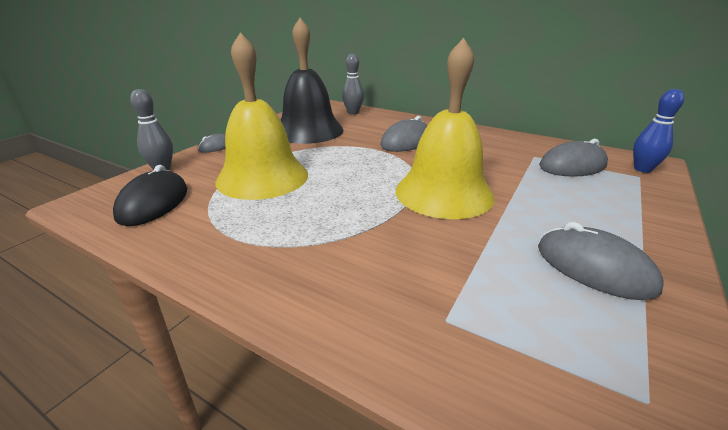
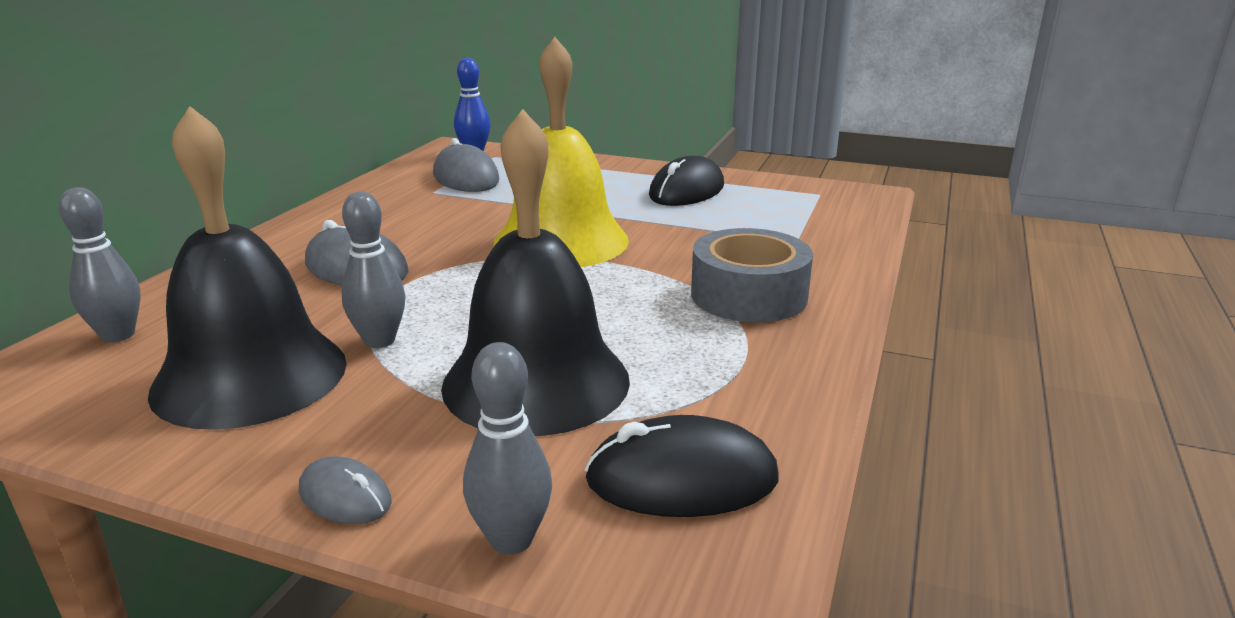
camera: 100 degrees left, 5 degrees down
yellow bell [215,32,308,200] -> black bell [441,109,630,436]
grey mouse [538,222,663,300] -> black mouse [649,156,724,206]
none -> grey bowling pin [342,192,405,348]
none -> grey tape [691,228,813,323]

